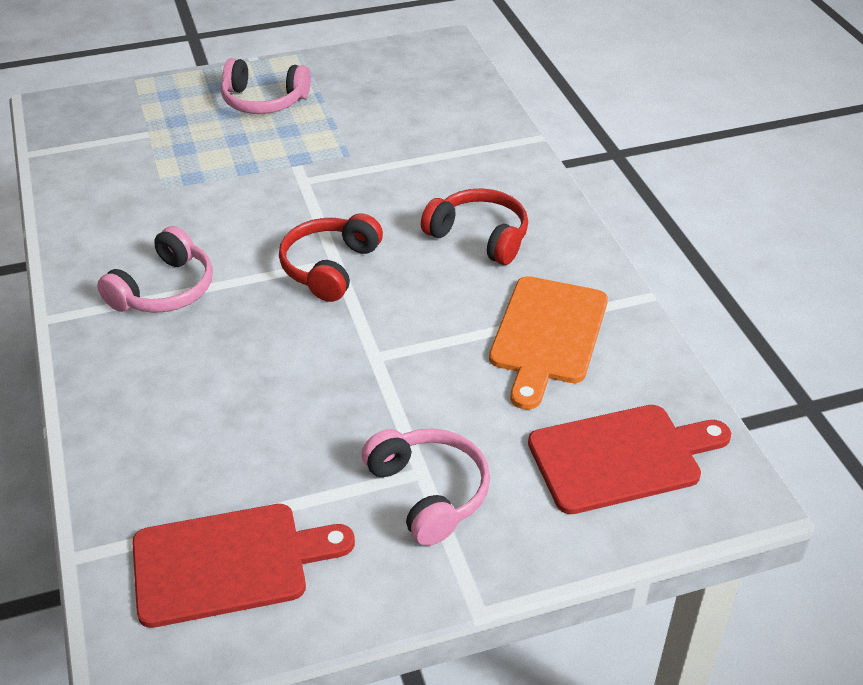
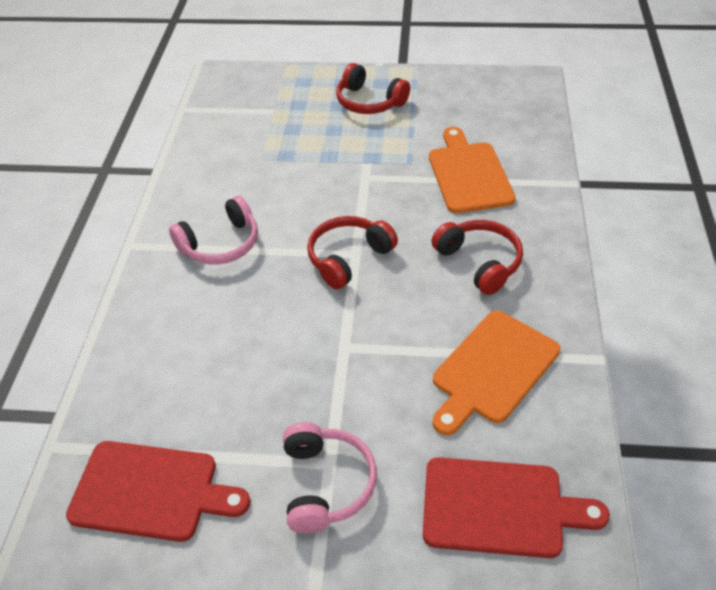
camera: 25 degrees right, 5 degrees up
pink headphones [221,58,311,114] -> red headphones [336,63,410,114]
none -> orange cutting board [429,127,516,213]

